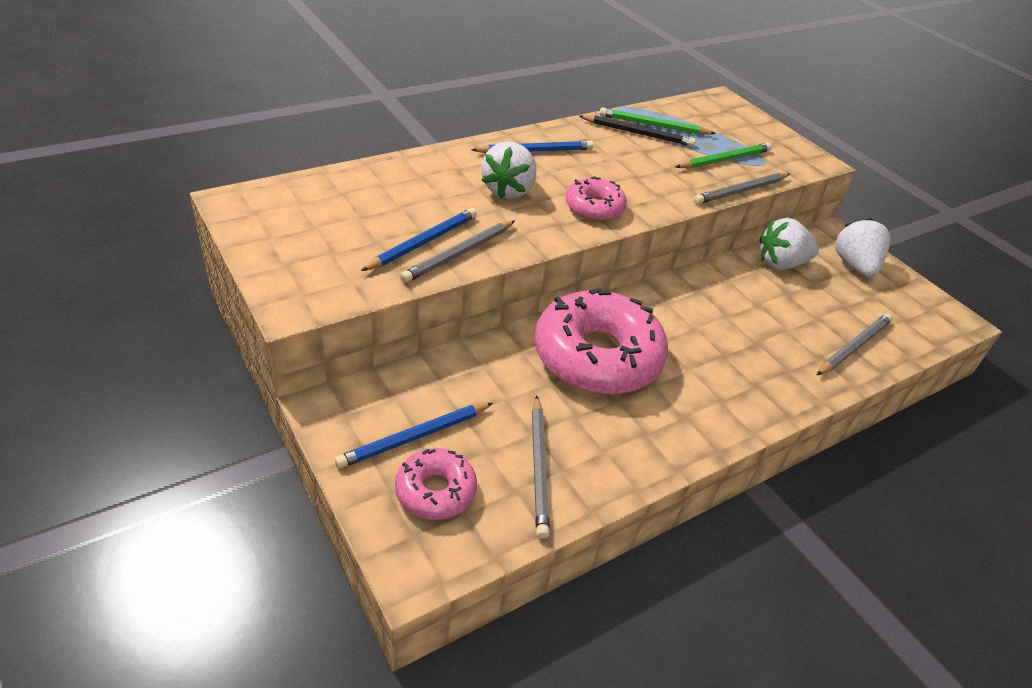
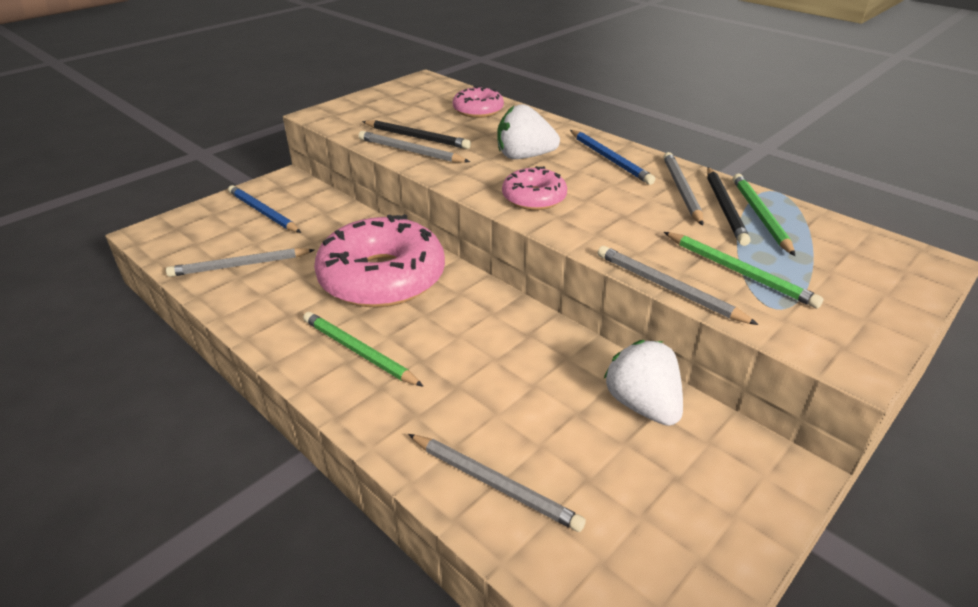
camera: 80 degrees right, 5 degrees down
blue pencil [361,208,477,271] -> black pencil [362,120,471,149]
pink donut [395,448,477,520] -> pink donut moved to [453,86,504,118]
white strawberry [835,218,890,277] -> none
none -> green pencil [303,312,423,386]
none -> grey pencil [663,152,704,226]

